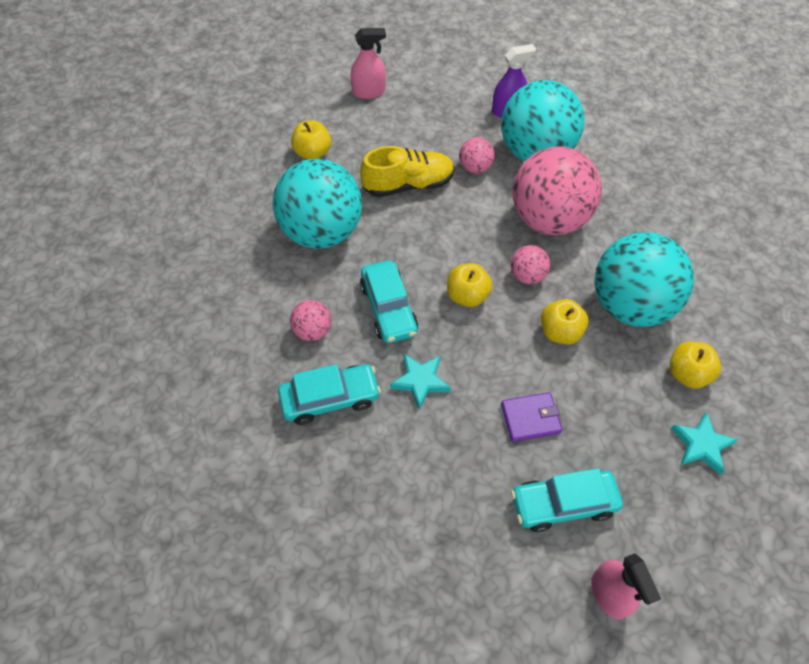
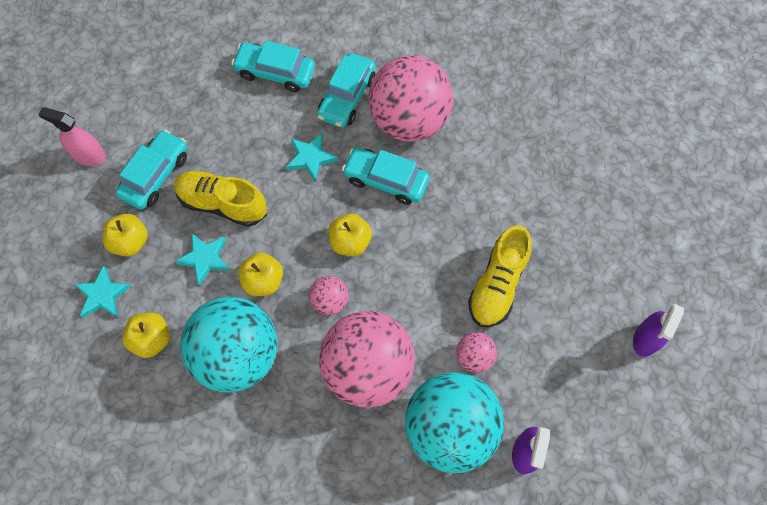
camera: 130 degrees right, 10 degrees up
turquoise ball [273,158,362,249] -> none
pink ball [290,300,332,341] -> pink ball [369,55,453,142], size x2.28
yellow apple [291,120,331,160] -> yellow apple moved to [103,214,148,257]
pink spray bottle [351,28,386,99] -> purple spray bottle [633,304,684,357]
purple wallet [501,392,562,442] -> yellow shoe [174,171,267,227]
none -> turquoise star [175,233,230,286]
none -> turquoise car [231,41,315,92]

